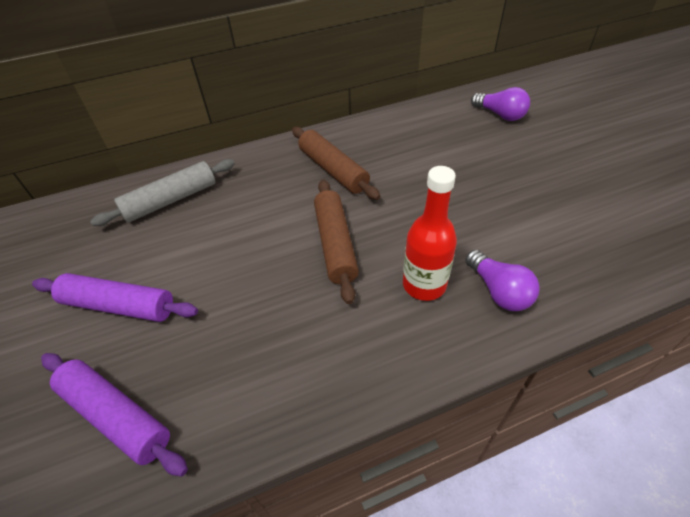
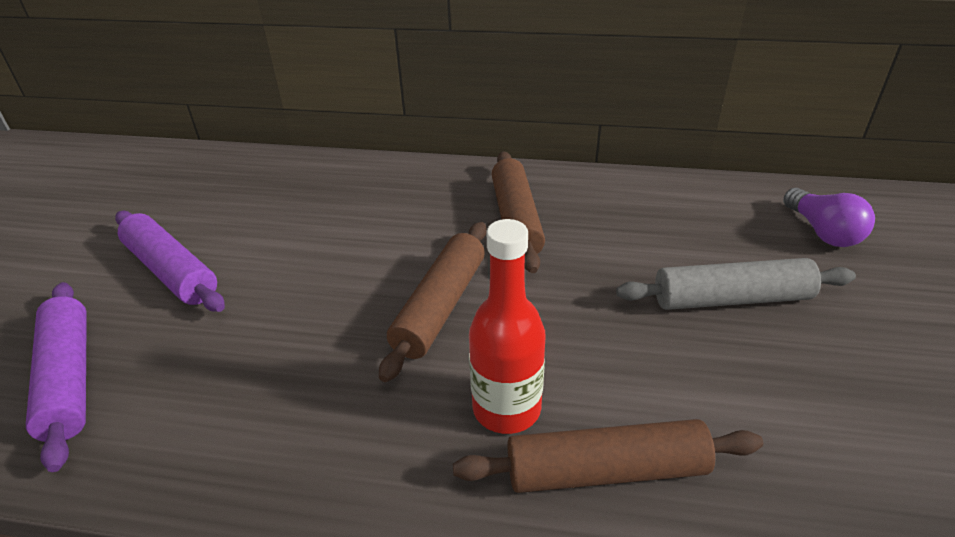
camera: 30 degrees right, 10 degrees down
grey rolling pin [90,159,235,226] -> grey rolling pin moved to [616,258,856,310]
purple light bulb [465,250,540,311] -> brown rolling pin [453,419,763,493]

